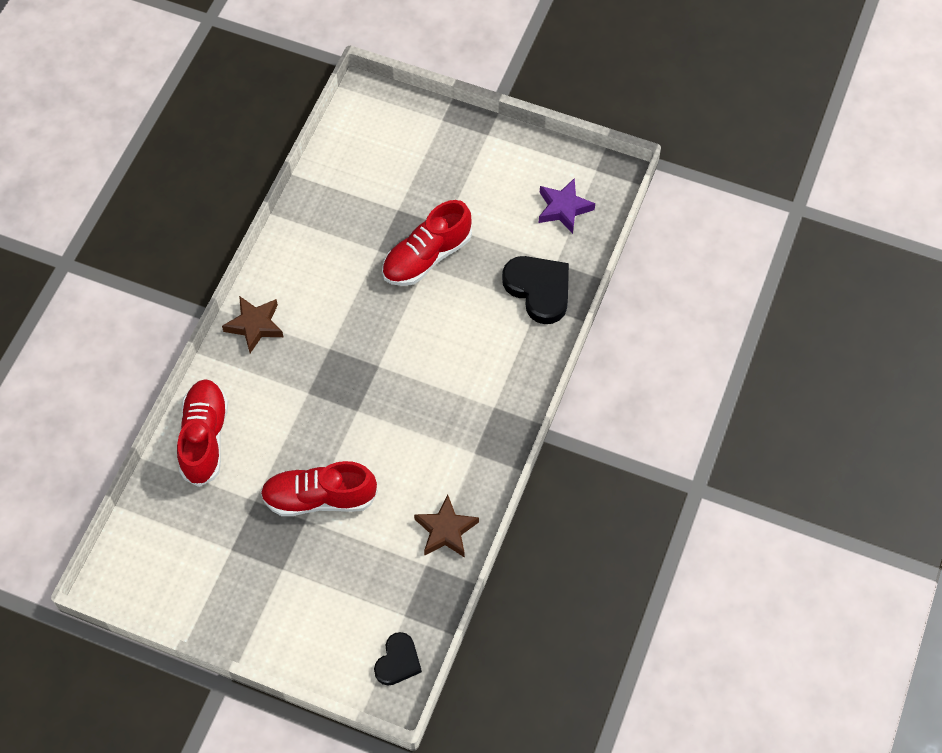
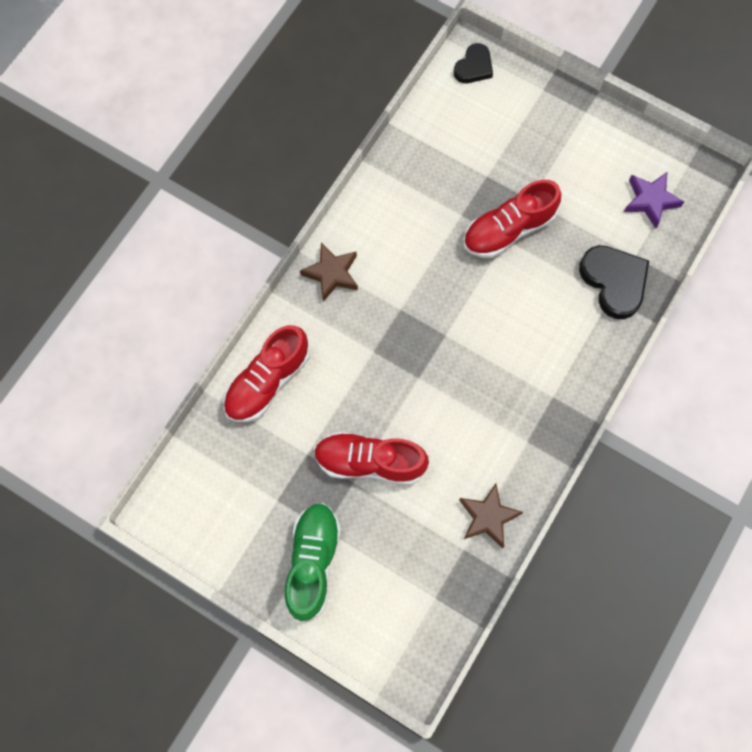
camera: 10 degrees right, 10 degrees up
red shoe [177,379,228,487] -> red shoe turned 150 degrees counterclockwise [224,325,310,422]
black heart [374,632,422,686] -> black heart moved to [454,43,493,83]
none -> green shoe [284,503,341,622]

